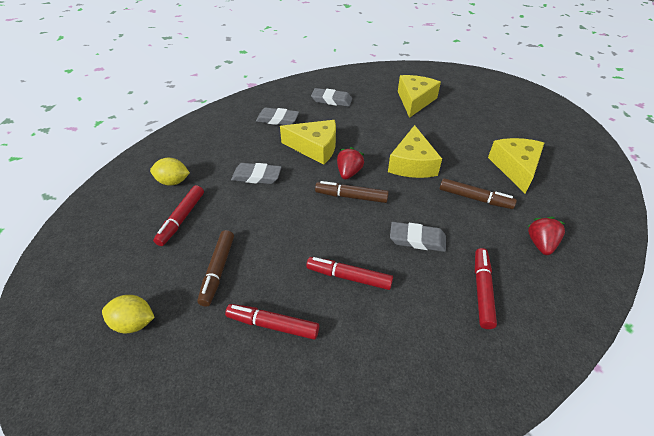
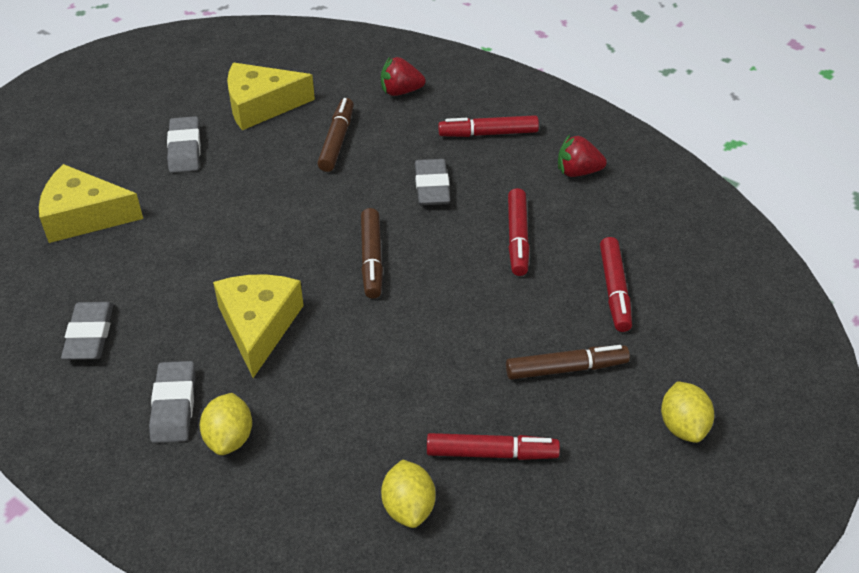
camera: 105 degrees left, 0 degrees up
grey eraser [231,163,281,184] -> grey eraser moved to [167,116,201,173]
red strawberry [337,147,364,179] -> red strawberry moved to [558,135,607,177]
yellow cheese [388,125,442,178] -> none
none -> yellow lemon [200,393,252,455]

